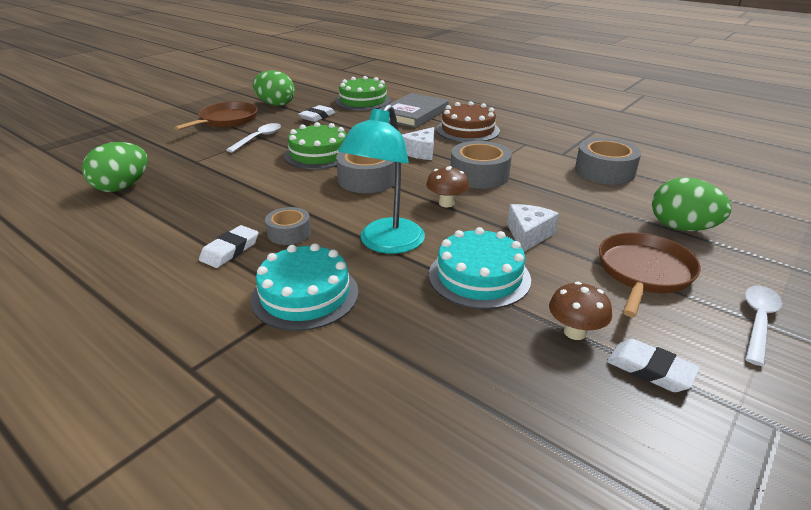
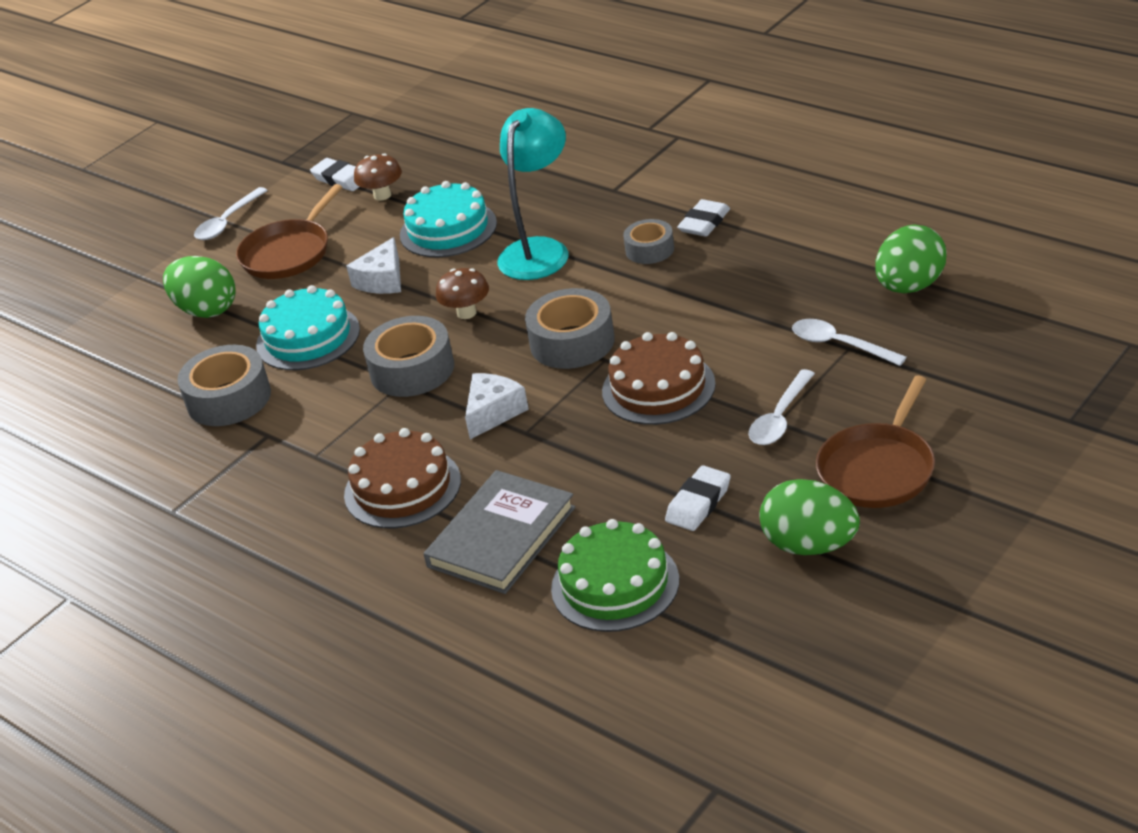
camera: 175 degrees left, 5 degrees up
turquoise cake [250,243,359,331] -> turquoise cake moved to [256,285,360,370]
green cake [284,122,347,169] -> brown cake [602,332,716,425]
none -> white spoon [792,319,907,366]

